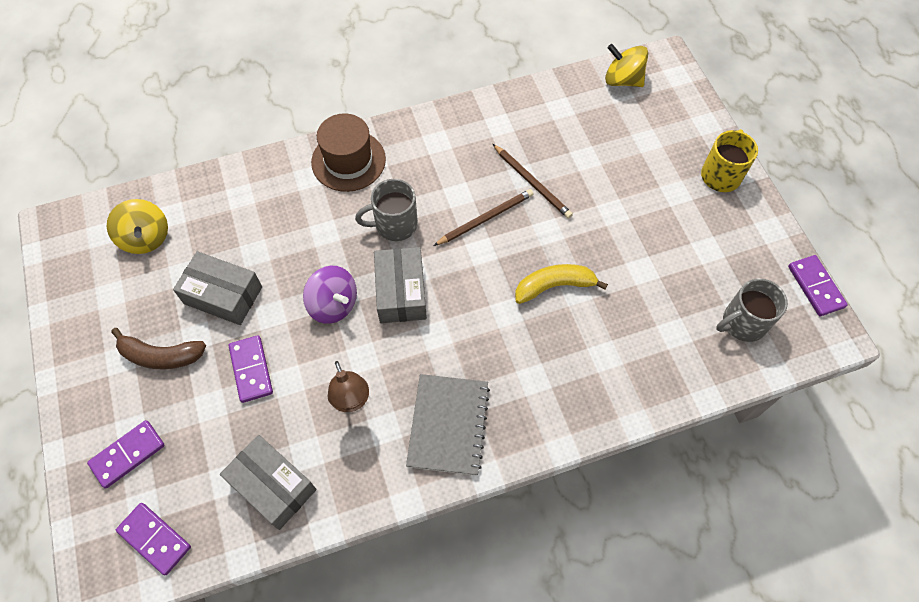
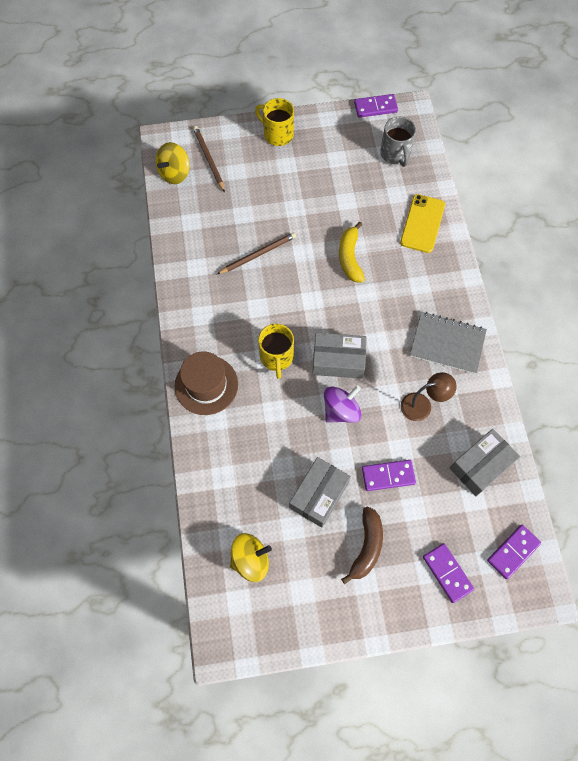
camera: 80 degrees left, 5 degrees up
grey mug [355,179,418,241] -> yellow mug [258,324,294,379]
brown pencil [433,189,533,246] -> brown pencil moved to [193,126,225,192]
none -> yellow phone [400,194,445,253]

